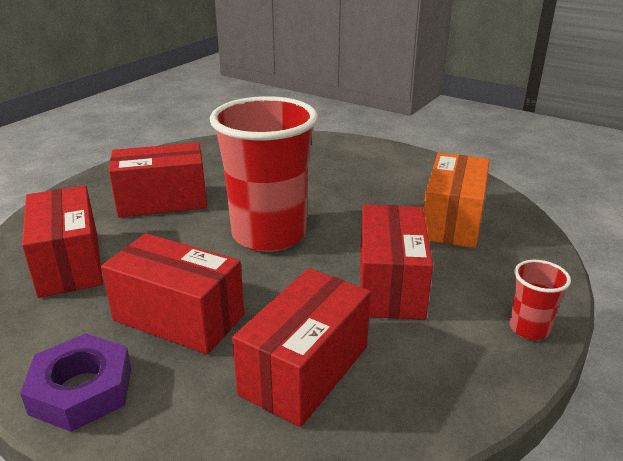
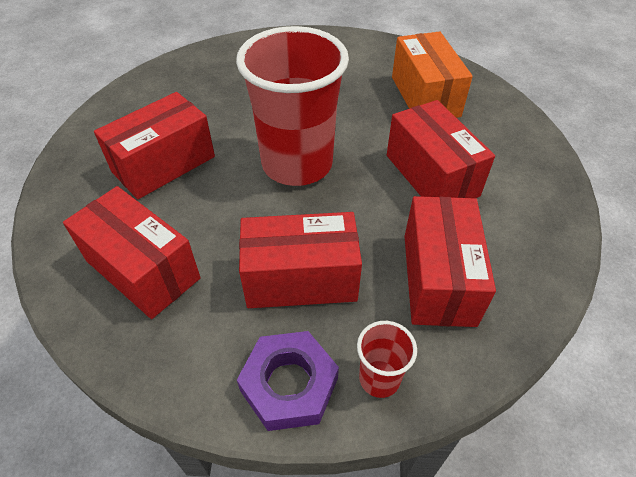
camera: 30 degrees left, 20 degrees up
red cup [510,260,571,340] -> red cup moved to [357,321,417,398]

